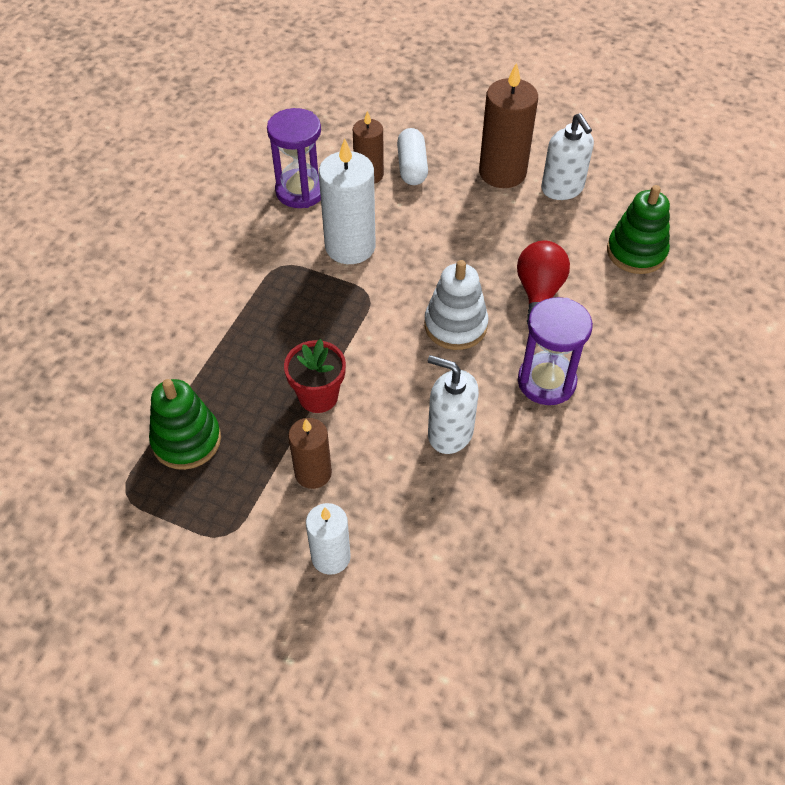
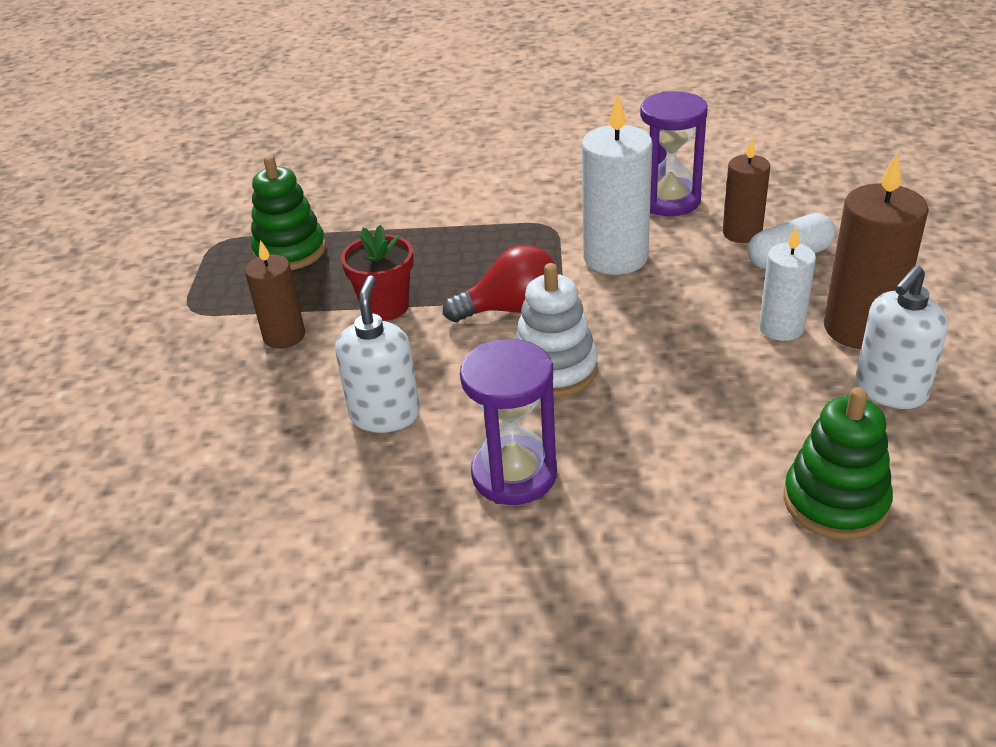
camera: 70 degrees right, 15 degrees down
white candle [306,503,351,575] -> white candle moved to [759,228,816,341]
red light bulb [517,241,570,324] -> red light bulb moved to [443,245,559,322]

